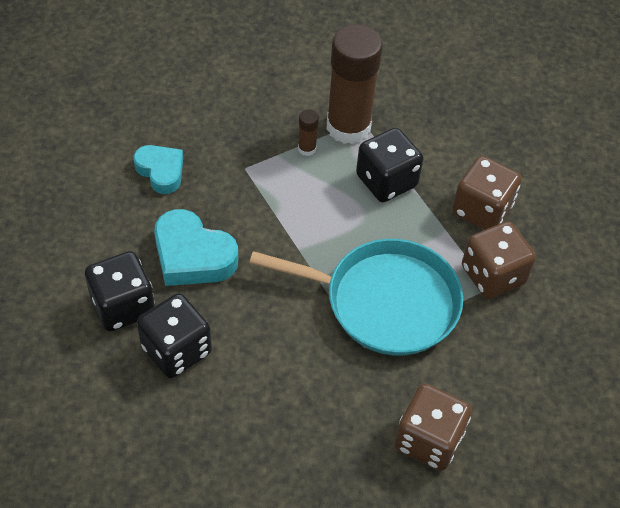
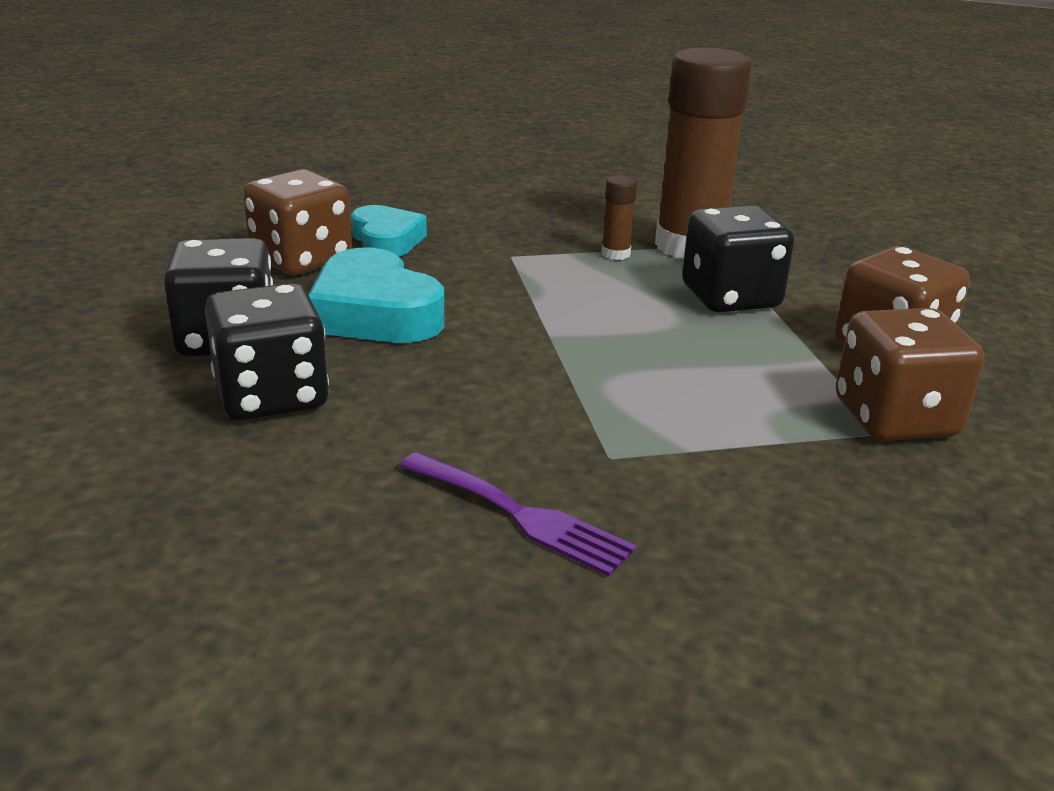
camera: 20 degrees right, 25 degrees down
turquoise pan [249,239,463,356] -> none
brown dice [395,384,472,471] -> brown dice moved to [243,169,352,275]
none -> purple fork [400,452,637,576]

